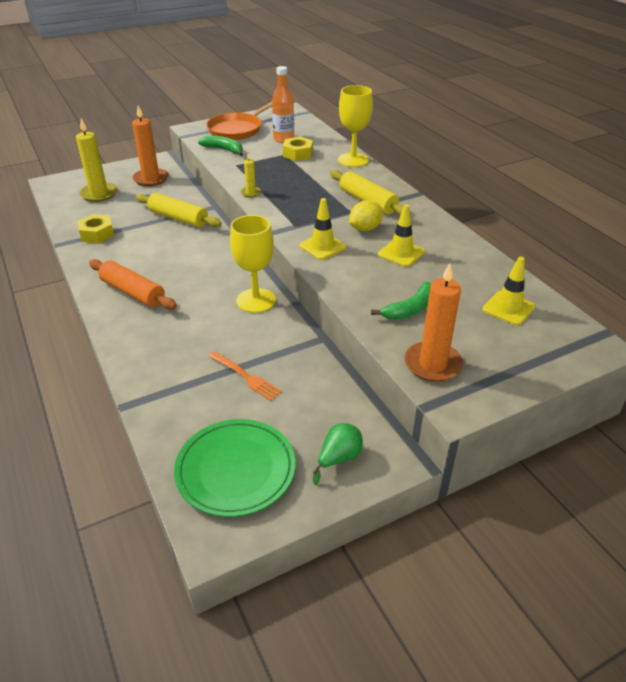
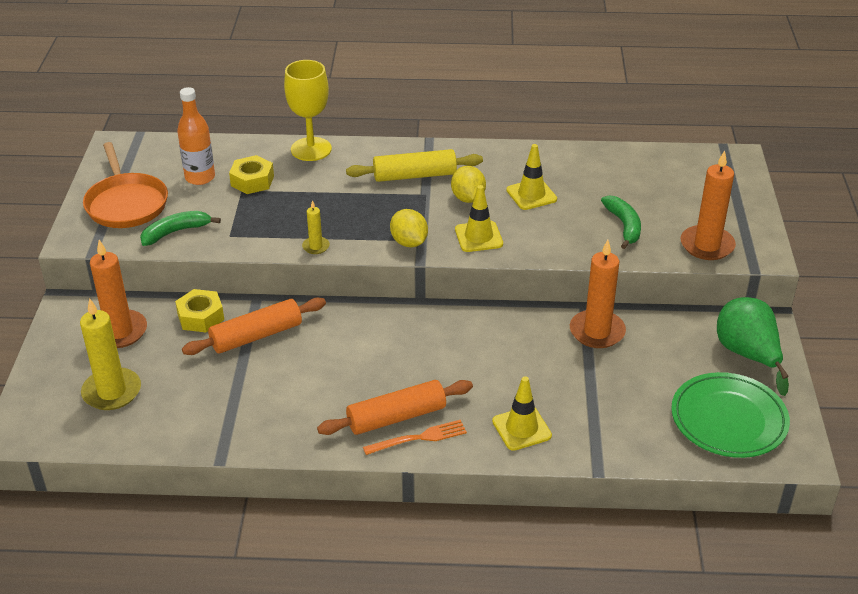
camera: 60 degrees left, 0 degrees up
yellow nut [77,214,114,243] -> yellow nut moved to [175,289,224,332]
yellow rolling pin [136,193,222,227] -> orange rolling pin [182,298,326,355]
orange fork [209,351,282,401] -> orange fork moved to [363,420,467,455]
yellow goblet [230,215,276,313] -> none
green pear [313,423,363,485] -> green pear [717,297,789,396], size x1.67
yellow traffic cone [482,257,535,325] -> yellow traffic cone moved to [492,376,552,451]
none -> yellow lemon [390,209,428,247]
none -> orange candle [570,240,626,348]

